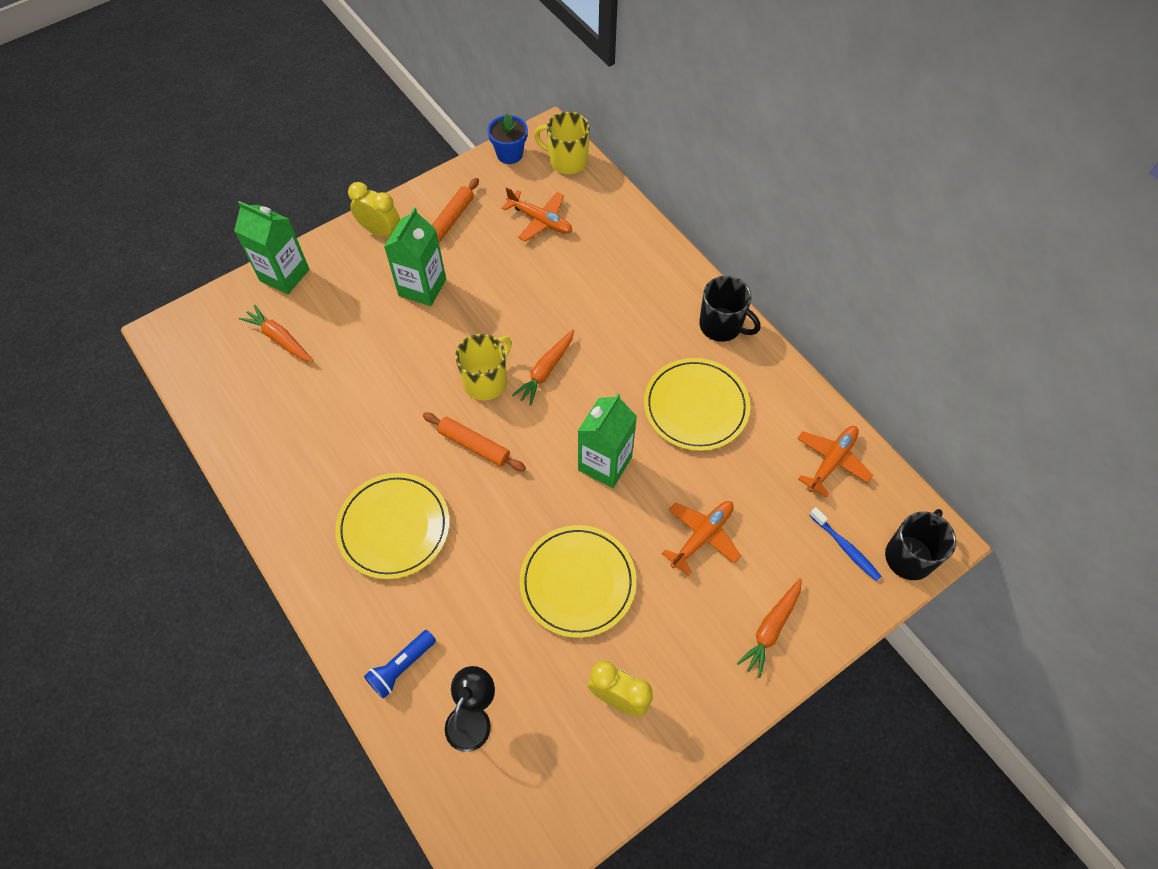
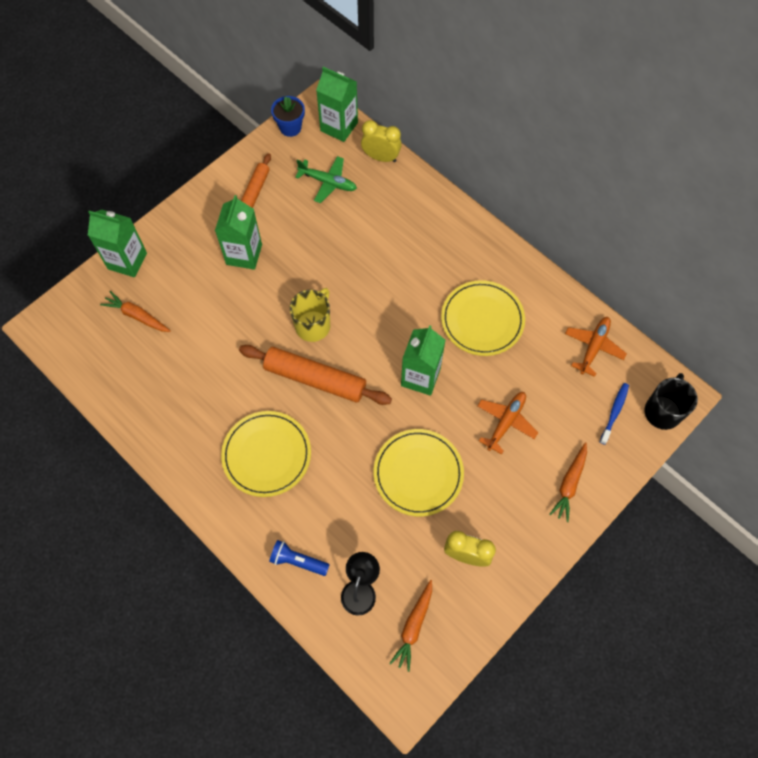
camera: 10 degrees left, 5 degrees up
yellow clock [348,182,400,237] -> yellow clock moved to [361,120,402,162]
blue flashlight [364,630,436,699] -> blue flashlight turned 75 degrees clockwise [269,540,329,576]
orange rolling pin [423,412,526,471] -> orange rolling pin [239,345,392,405], size x1.68
orange plane [502,187,572,242] -> green plane [295,156,357,203]
orange carrot [512,329,574,406] -> orange carrot moved to [389,580,432,672]
yellow mug [534,112,590,174] -> green carton [316,67,358,142]
black mug [699,276,761,342] -> none
blue toothbrush [809,507,882,581] -> blue toothbrush turned 105 degrees counterclockwise [600,383,629,445]

